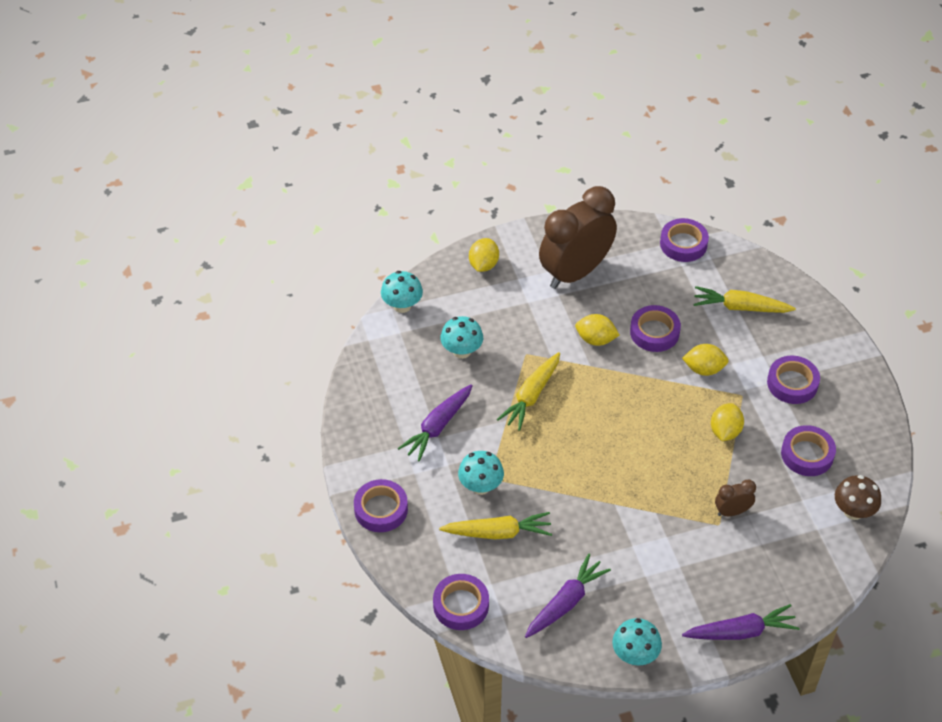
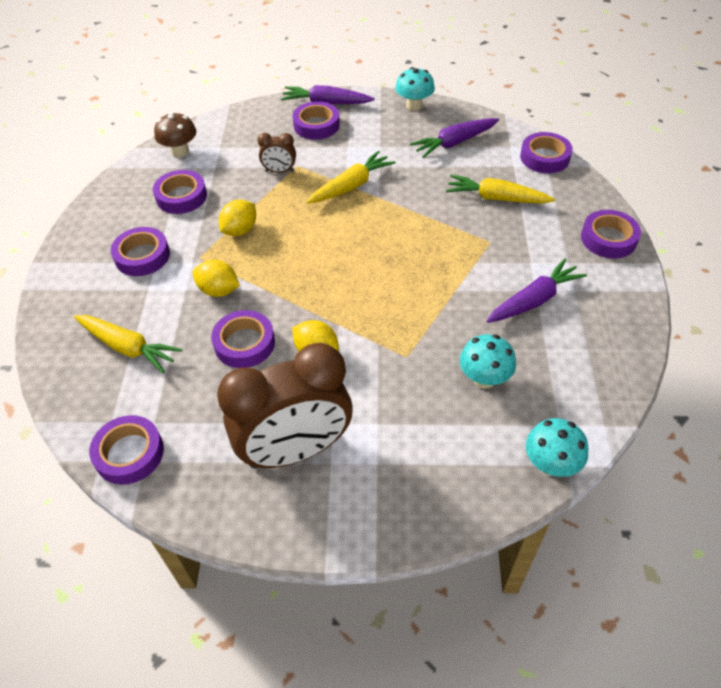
camera: 160 degrees left, 0 degrees up
turquoise mushroom [458,451,504,495] -> none
yellow lemon [469,238,499,272] -> none
yellow carrot [497,352,560,431] -> yellow carrot moved to [307,151,396,204]
none -> purple tape [292,101,340,140]

